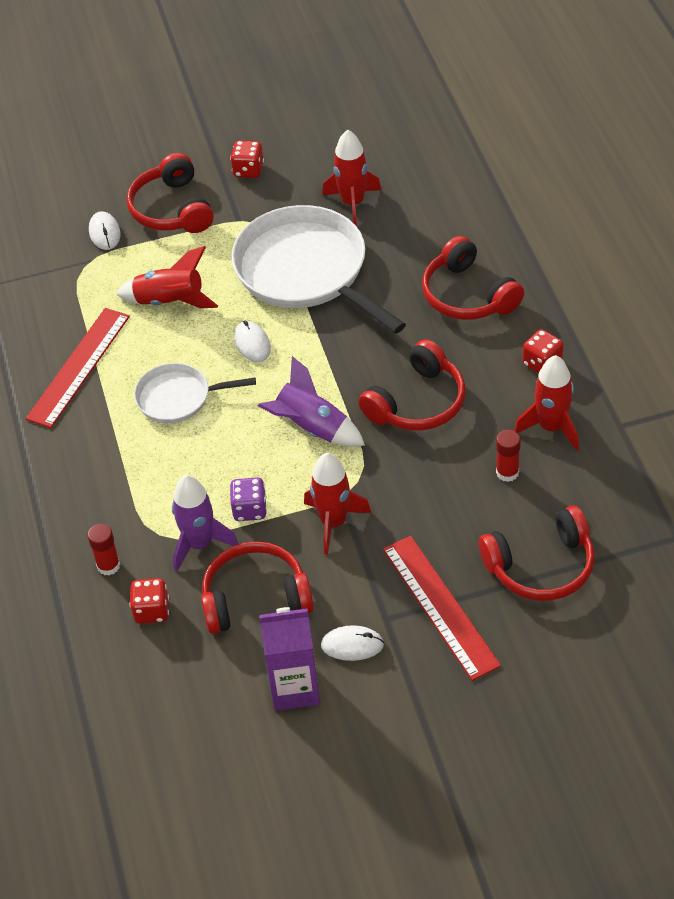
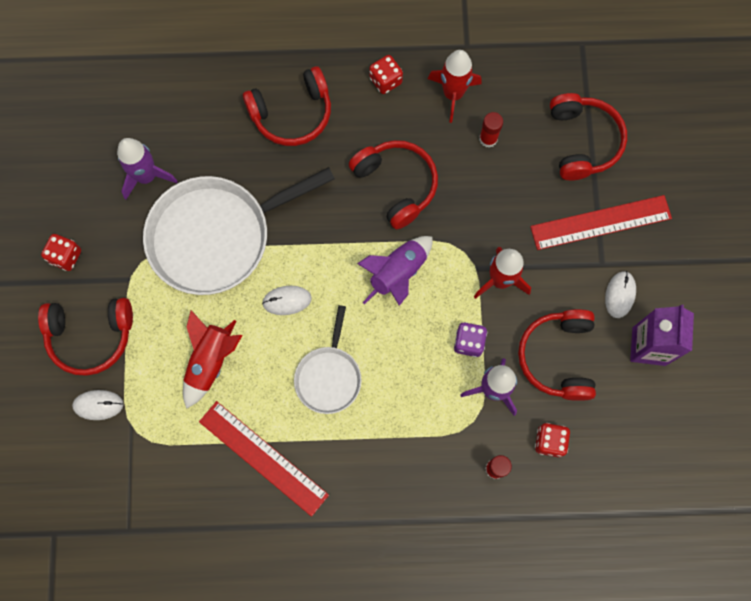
camera: 80 degrees left, 25 degrees up
red rocket [322,130,381,226] -> purple rocket [117,138,177,200]

